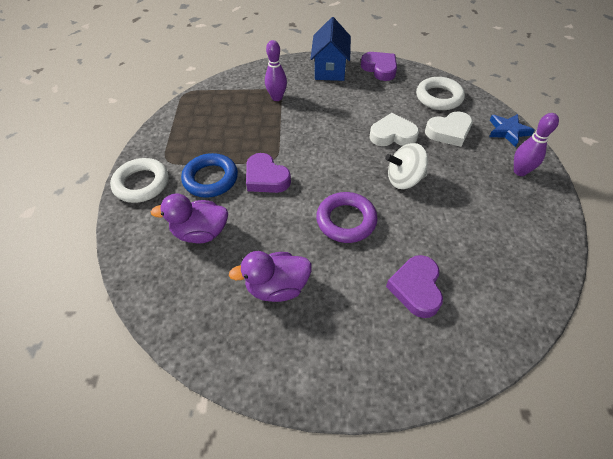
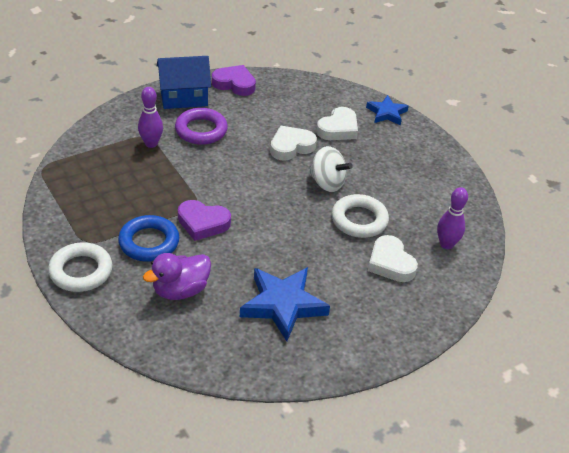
camera: 35 degrees left, 10 degrees down
purple duck [229,251,312,302] -> blue star [240,267,330,341]
blue house [310,17,351,81] -> blue house turned 75 degrees counterclockwise [157,56,211,109]
purple ring [316,192,378,243] -> purple ring moved to [175,108,228,145]
white spinning top [385,143,428,189] -> white spinning top turned 105 degrees counterclockwise [308,146,353,192]
purple heart [386,255,443,318] -> white heart [368,235,418,282]
white ring [416,77,465,110] -> white ring moved to [332,194,389,238]
purple bowling pin [514,113,559,176] -> purple bowling pin moved to [437,187,468,249]

